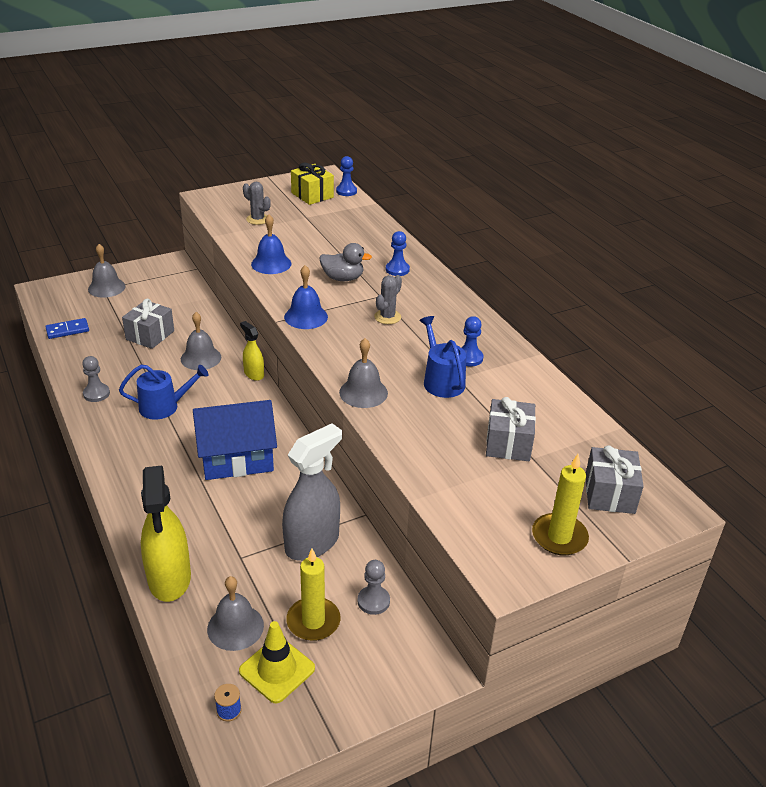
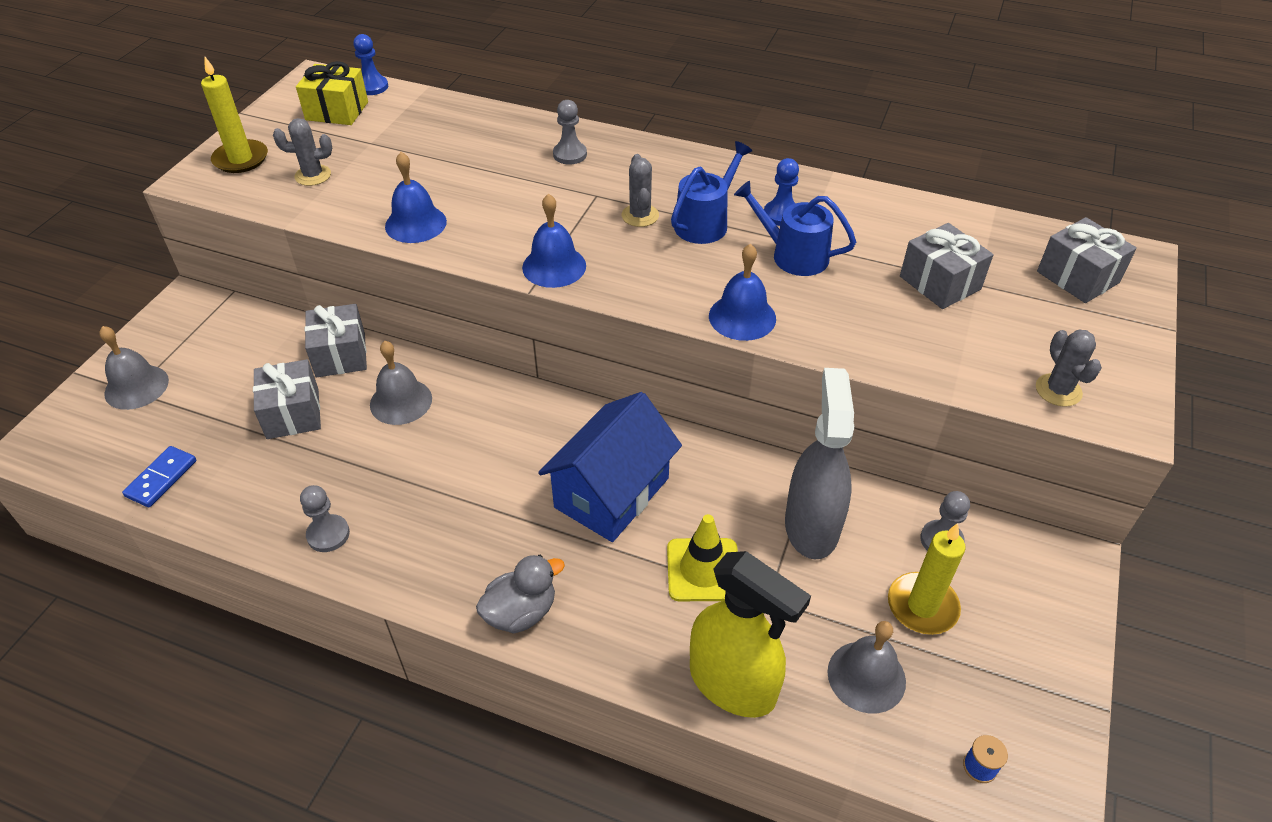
camera: 40 degrees left, 10 degrees up
blue watering can [119,365,209,420] -> blue watering can moved to [671,141,752,244]
yellow traffic cone [239,621,315,704] -> yellow traffic cone moved to [667,514,738,601]
yellow spray bottle [240,321,264,381] -> none
grey duck [320,243,372,281] -> grey duck moved to [476,555,565,633]
grey bell [339,338,388,408] -> blue bell [709,244,776,341]
blue pawn [386,231,410,276] -> grey pawn [553,100,587,165]
yellow candle [532,454,589,555] -> yellow candle moved to [201,57,268,173]
none -> grey gift [305,304,367,377]
none -> grey cactus [1036,329,1102,407]

